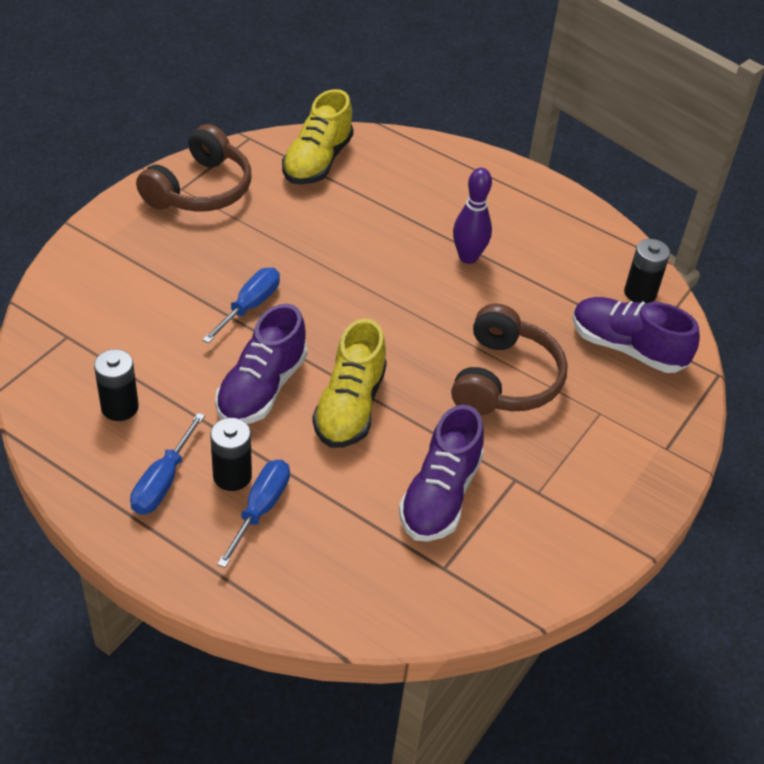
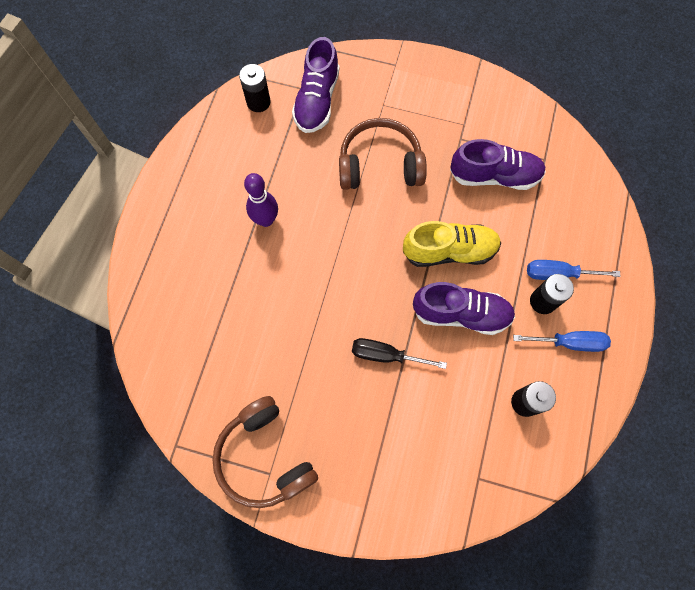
camera: 105 degrees left, 25 degrees up
brown headphones [136,124,251,211] -> brown headphones turned 135 degrees counterclockwise [212,396,318,508]
blue screwdriver [202,268,280,343] -> black screwdriver [352,338,447,369]
yellow shoe [282,89,354,184] -> none

